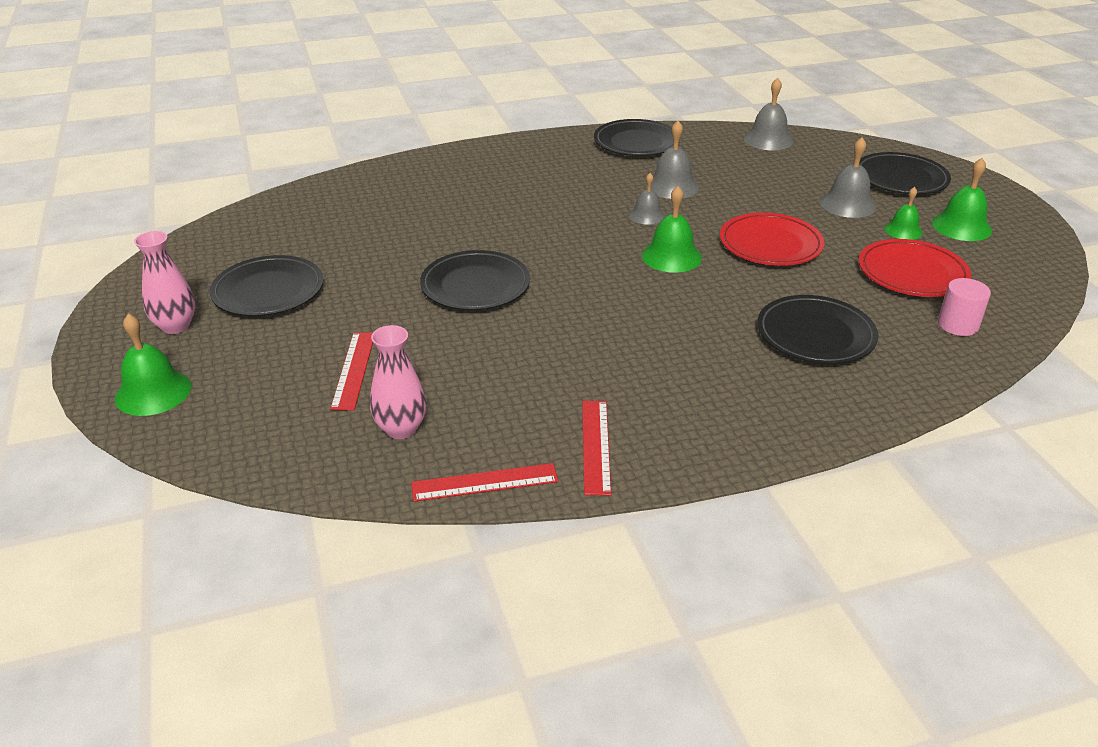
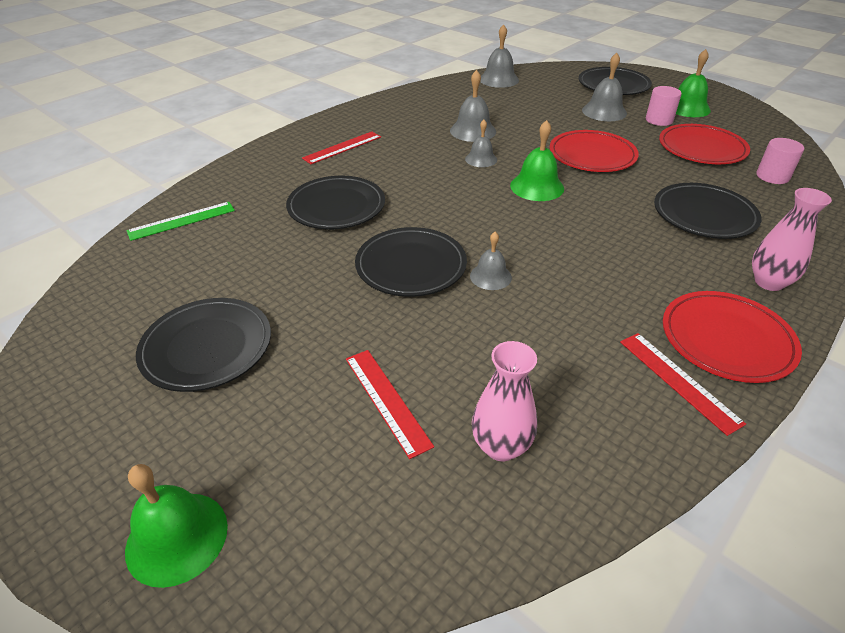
camera: 30 degrees left, 5 degrees up
pink vase [134,231,195,334] -> pink vase moved to [752,188,832,291]
red ruler [411,463,558,502] -> red ruler moved to [302,131,381,164]
black plate [594,119,680,156] -> black plate moved to [286,176,385,229]
green bell [884,187,923,240] -> pink cylinder [646,86,682,126]
none -> green ruler [126,202,235,241]
none -> grey bell [470,232,512,290]
none -> red plate [663,291,802,383]

